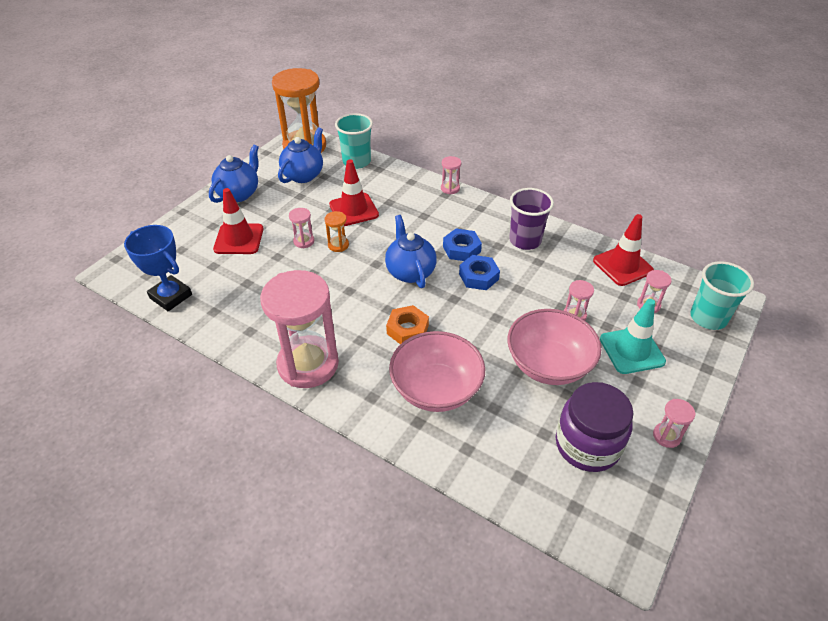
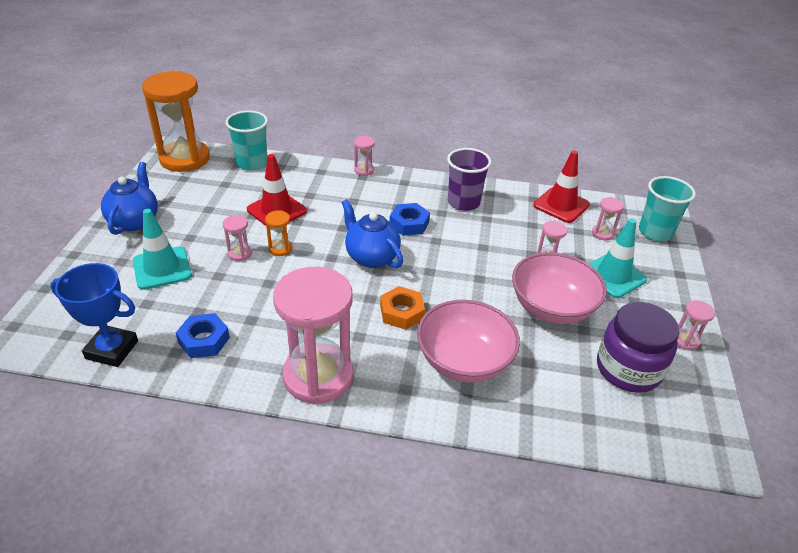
camera: 25 degrees left, 5 degrees down
red traffic cone [213,188,264,254] -> turquoise traffic cone [133,209,192,290]
blue teapot [278,127,323,183] -> none
blue nut [459,255,500,290] -> blue nut moved to [176,313,230,358]

